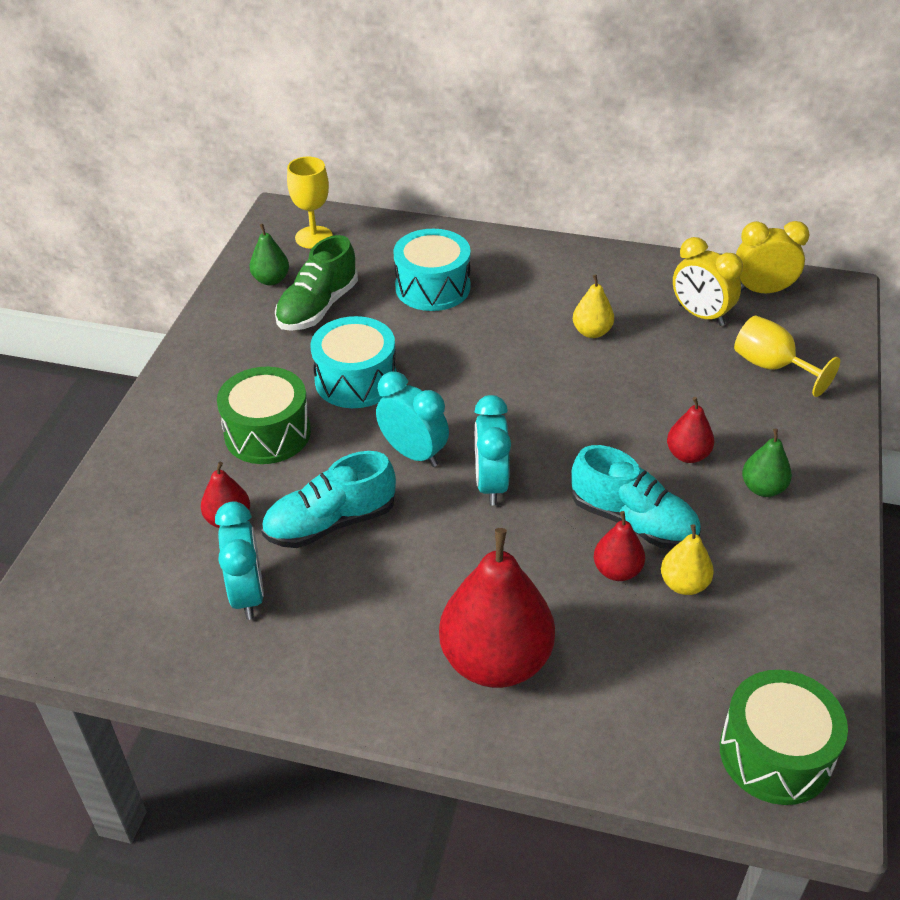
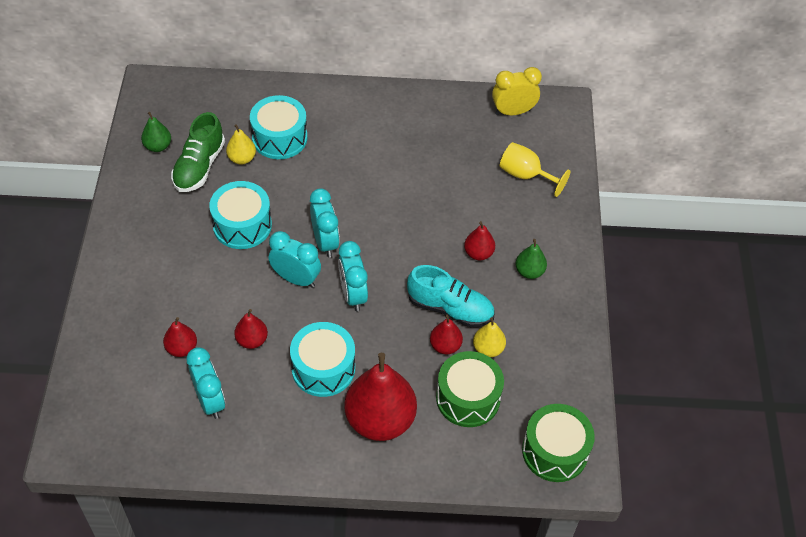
camera: 15 degrees left, 10 degrees up
green drum [217,367,311,464] -> green drum moved to [436,351,504,427]
turquoise shoe [261,451,396,548] -> red pear [234,309,268,349]
yellow goblet [287,157,333,249] -> none
yellow pear [573,275,614,338] -> yellow pear moved to [226,124,256,164]
yellow clock [673,237,743,326] -> none
none -> turquoise drum [290,322,355,397]
none -> turquoise clock [310,188,340,258]

